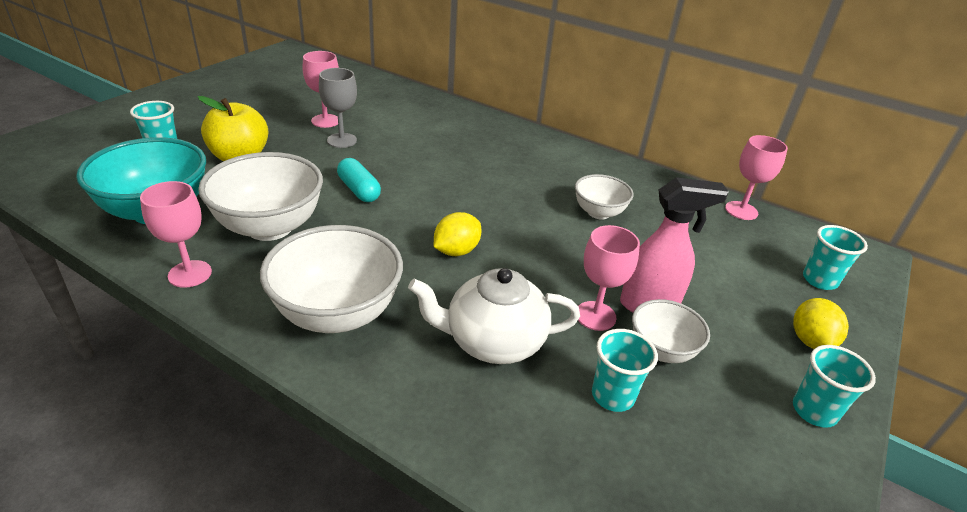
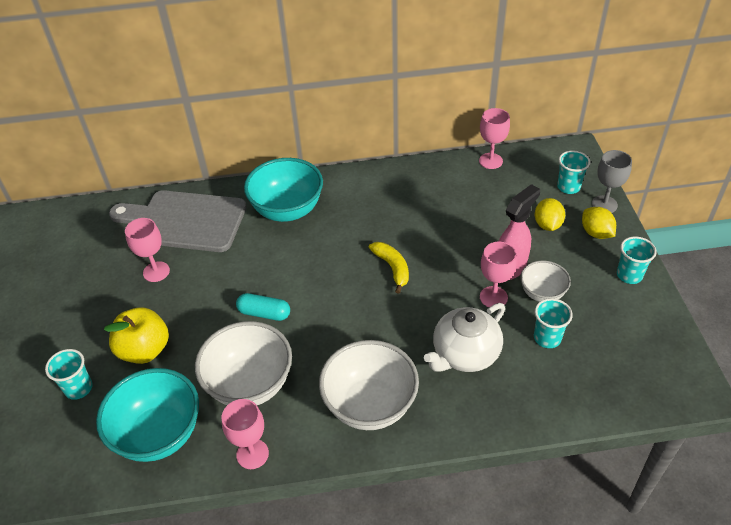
camera: 35 degrees left, 10 degrees up
grey goblet [319,68,357,148] -> grey goblet moved to [592,150,632,213]
yellow lemon [434,212,481,256] -> yellow lemon moved to [535,198,565,231]
white bowl [575,174,634,220] -> none
none -> grey cutting board [109,190,247,252]
none -> turquoise bowl [244,158,323,222]
none -> yellow banana [369,242,409,294]

